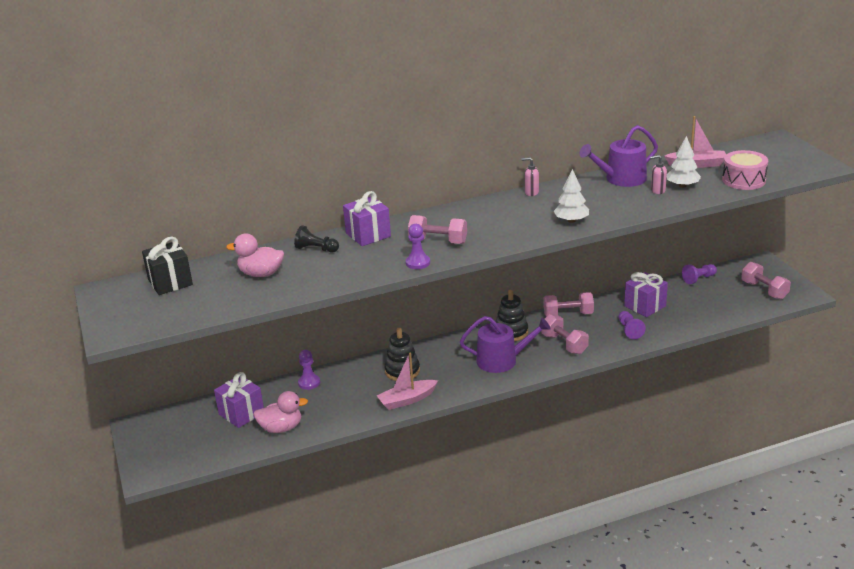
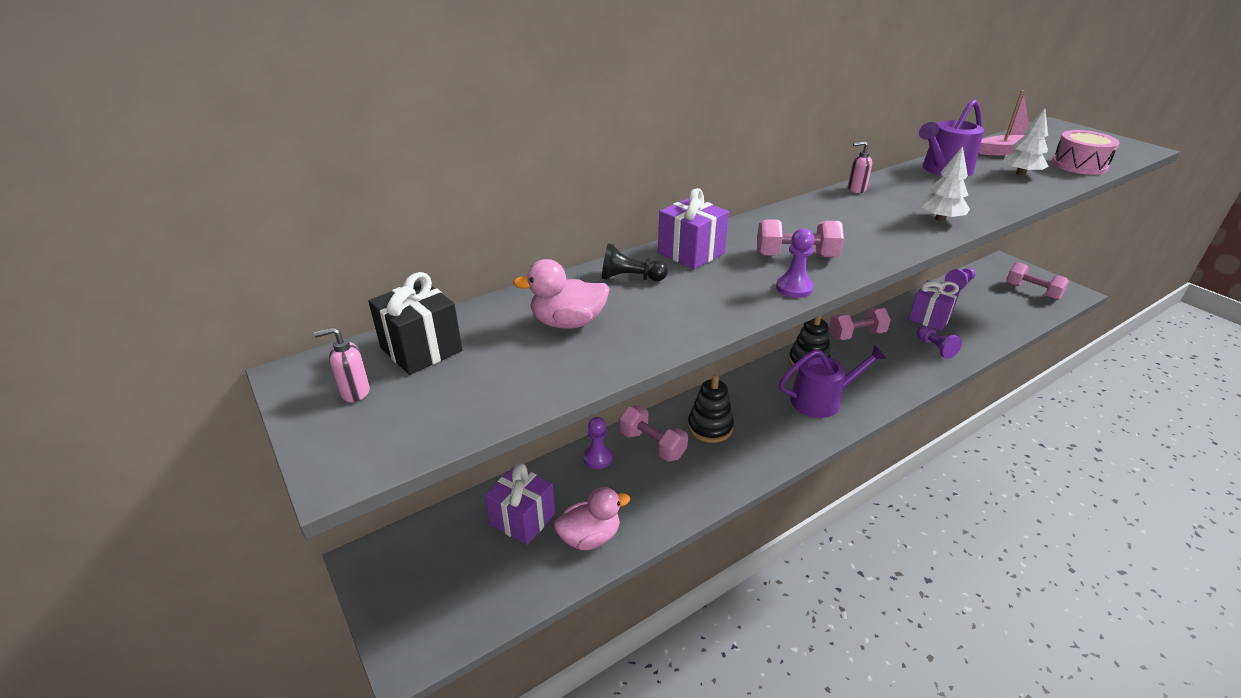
camera: 15 degrees left, 5 degrees up
pink boat [377,353,438,410] -> none
pink dumbbell [541,314,589,354] -> pink dumbbell moved to [620,406,688,462]
pink soap dispenser [650,155,667,194] -> pink soap dispenser moved to [314,327,370,402]

